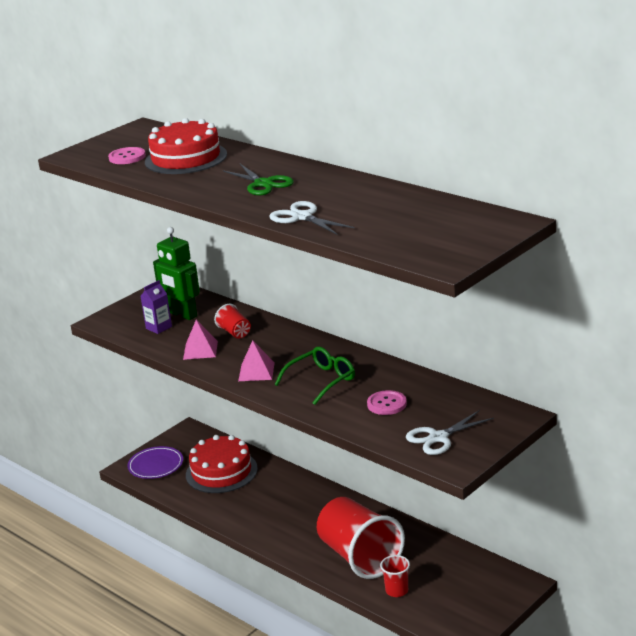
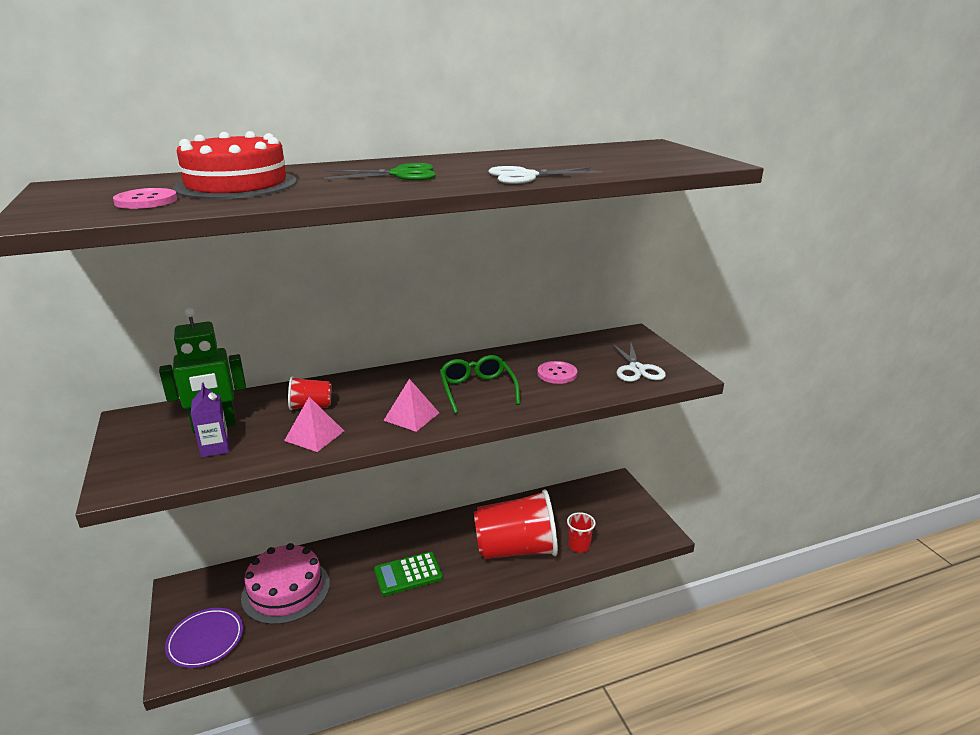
camera: 65 degrees left, 0 degrees up
red cake [186,435,258,493] -> pink cake [241,543,330,625]
none -> green calculator [374,552,443,596]

